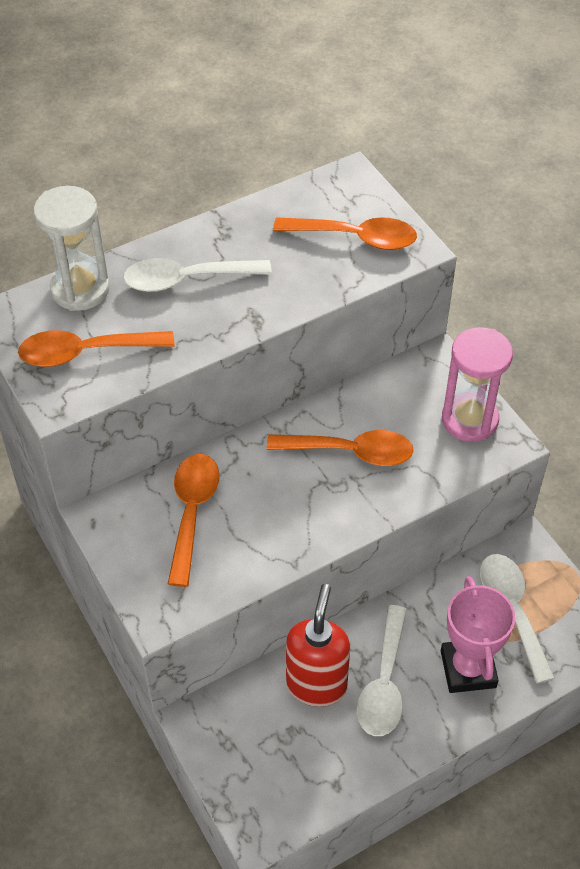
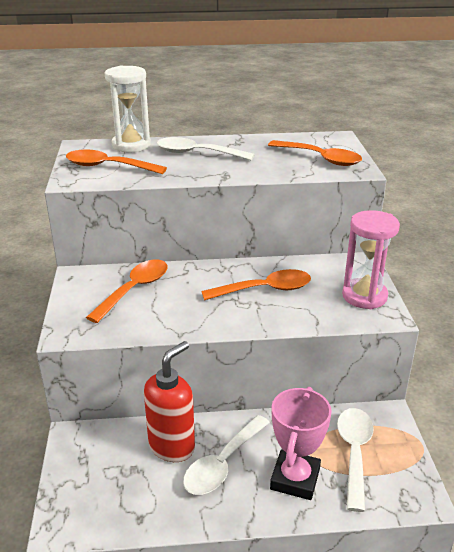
camera: 25 degrees right, 20 degrees down
orange spoon [267,430,414,466] -> orange spoon turned 45 degrees counterclockwise [201,269,311,301]

